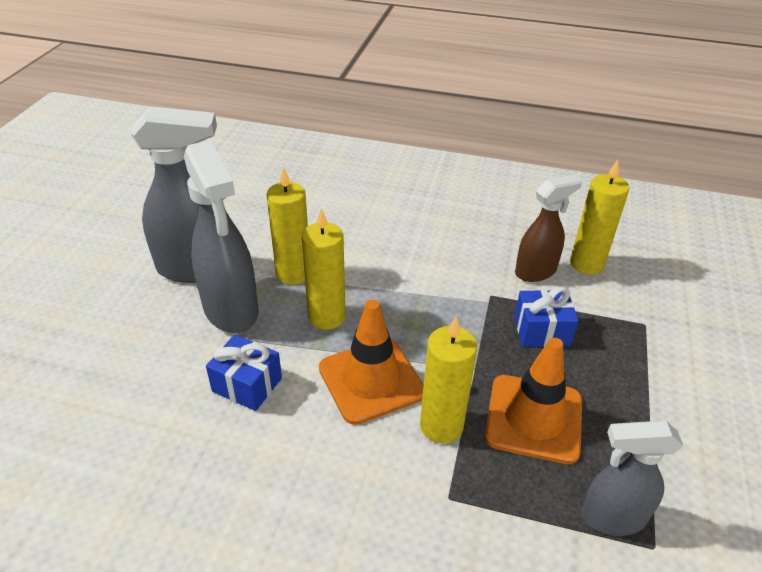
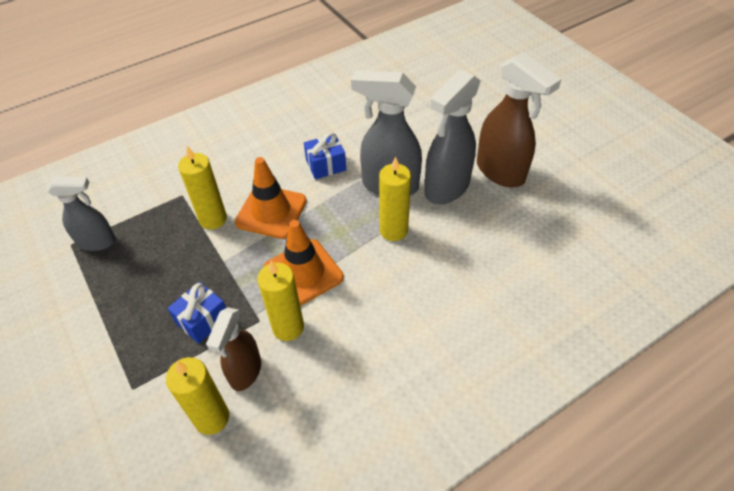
camera: 135 degrees right, 10 degrees up
yellow candle [302,208,345,330] -> yellow candle moved to [257,260,304,341]
orange traffic cone [485,338,582,464] -> orange traffic cone moved to [264,220,344,306]
grey spray bottle [581,420,683,536] -> grey spray bottle turned 45 degrees clockwise [46,176,116,251]
none -> brown spray bottle [477,52,562,187]

